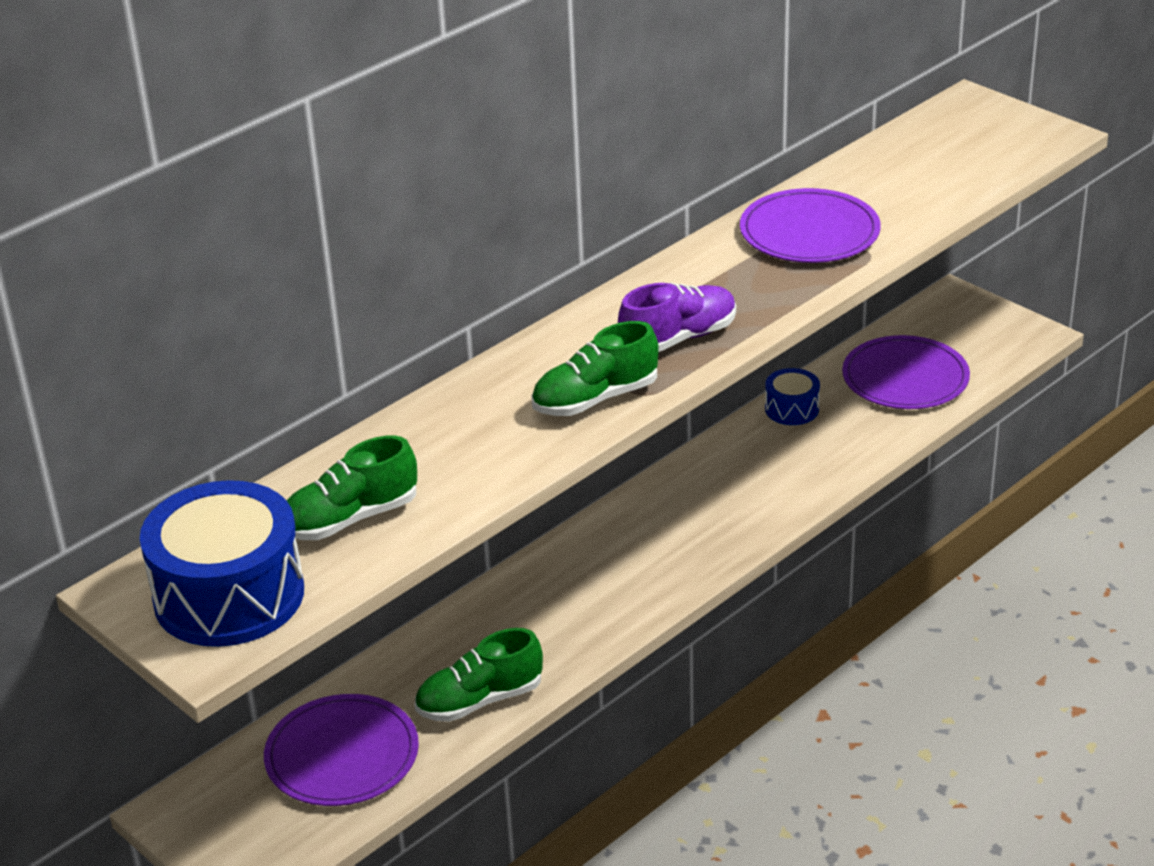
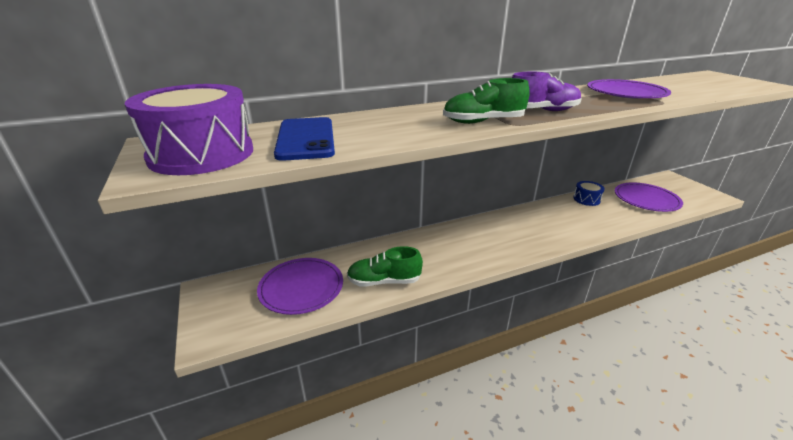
camera: 20 degrees right, 5 degrees down
blue drum [140,480,304,647] -> purple drum [125,84,253,175]
green shoe [287,435,417,540] -> blue phone [274,117,335,161]

